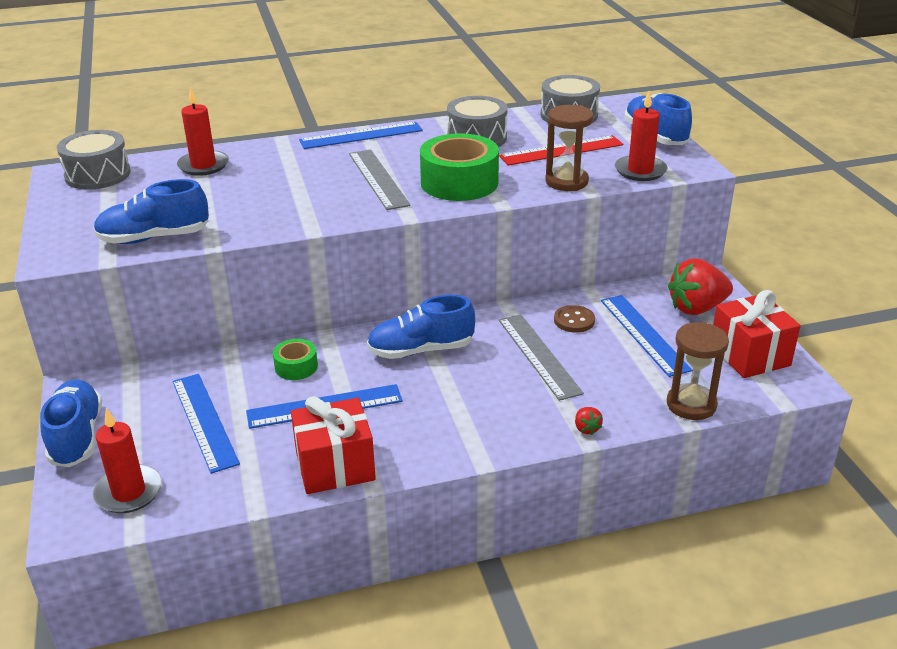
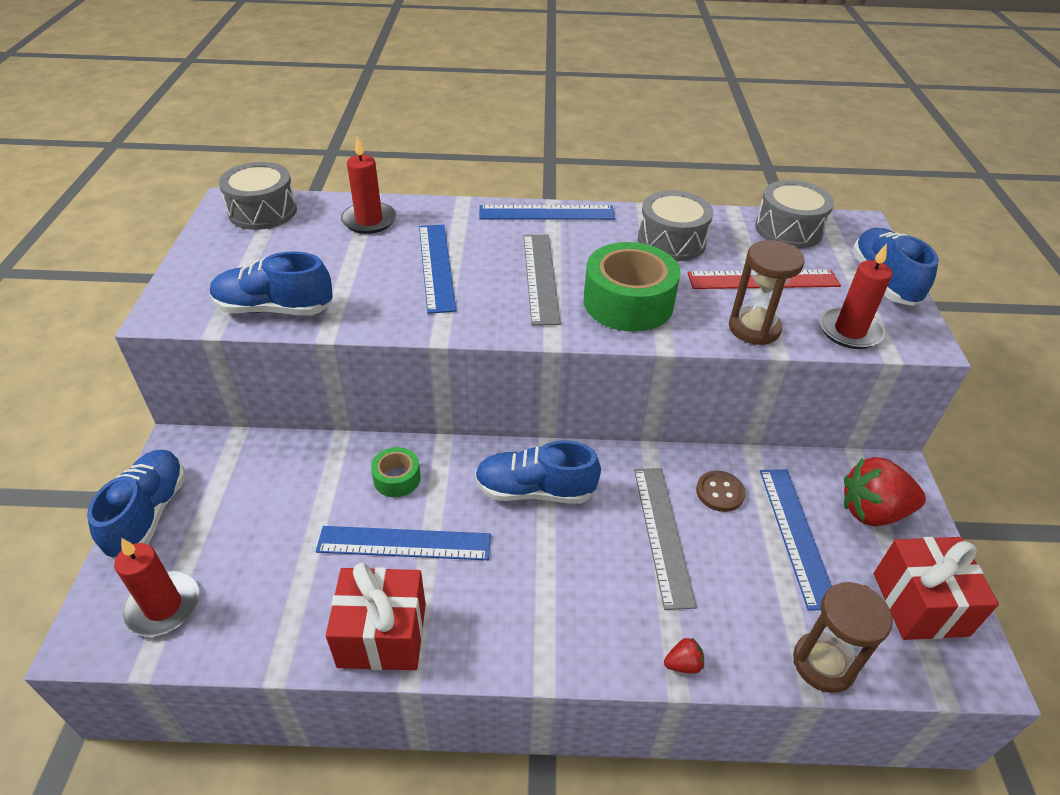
camera: 15 degrees right, 10 degrees up
blue ruler [172,374,240,474] -> blue ruler moved to [419,224,457,314]
red strawberry [575,407,603,435] -> red strawberry turned 105 degrees counterclockwise [664,638,704,674]

